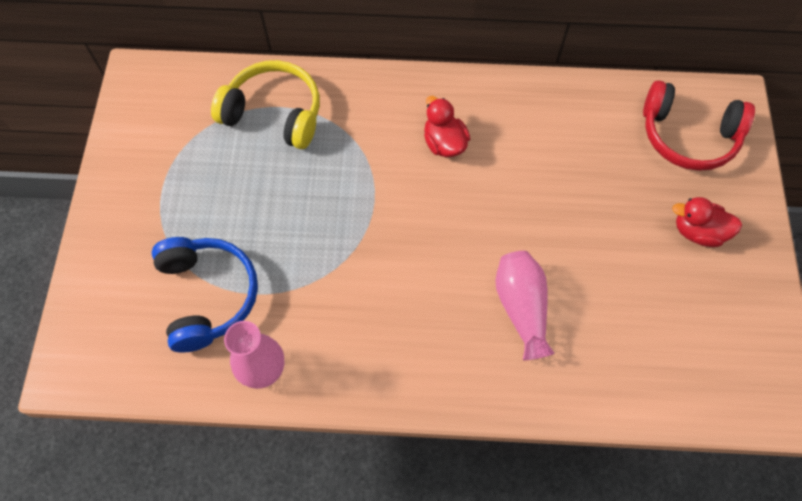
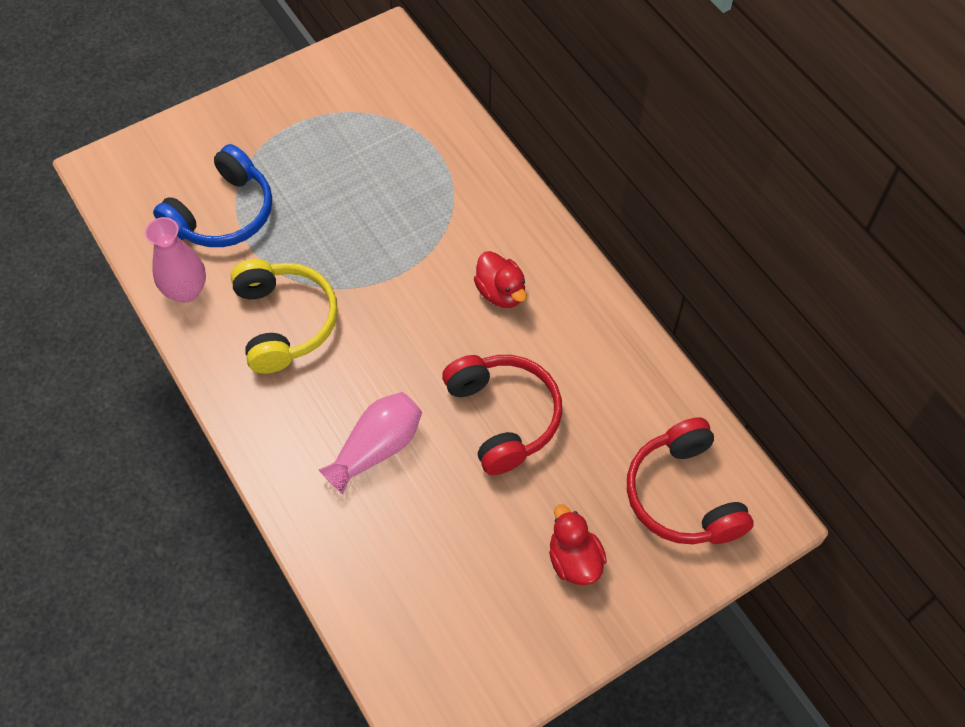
camera: 55 degrees right, 5 degrees down
yellow headphones [211,60,320,149] -> yellow headphones moved to [231,259,338,374]
red duck [424,96,470,157] -> red duck turned 120 degrees clockwise [474,251,527,308]
none -> red headphones [442,355,562,475]

